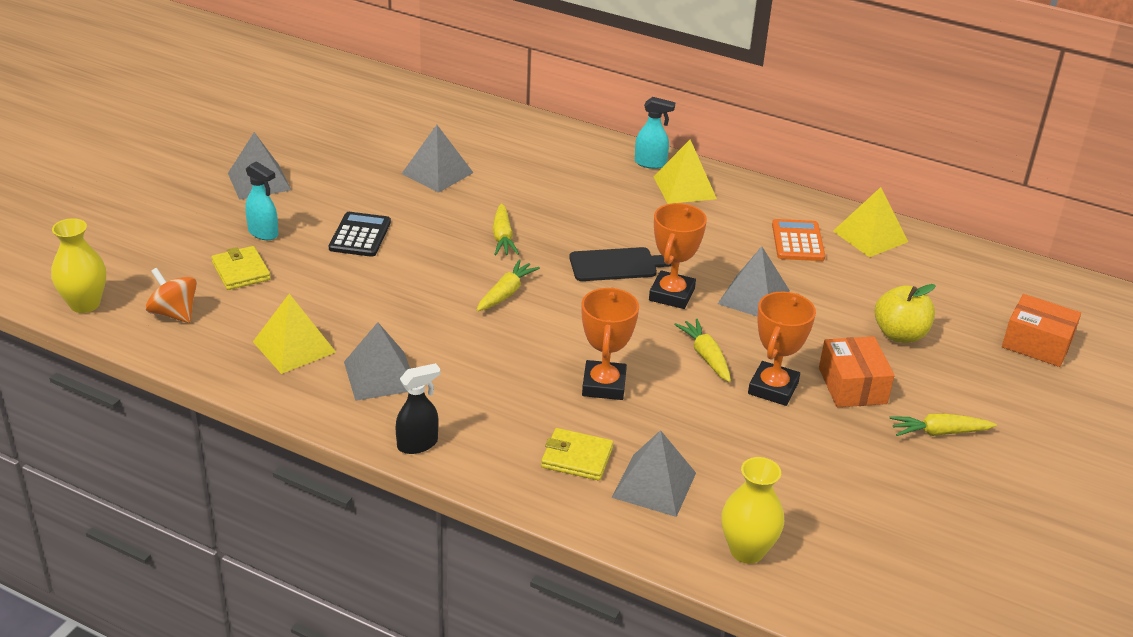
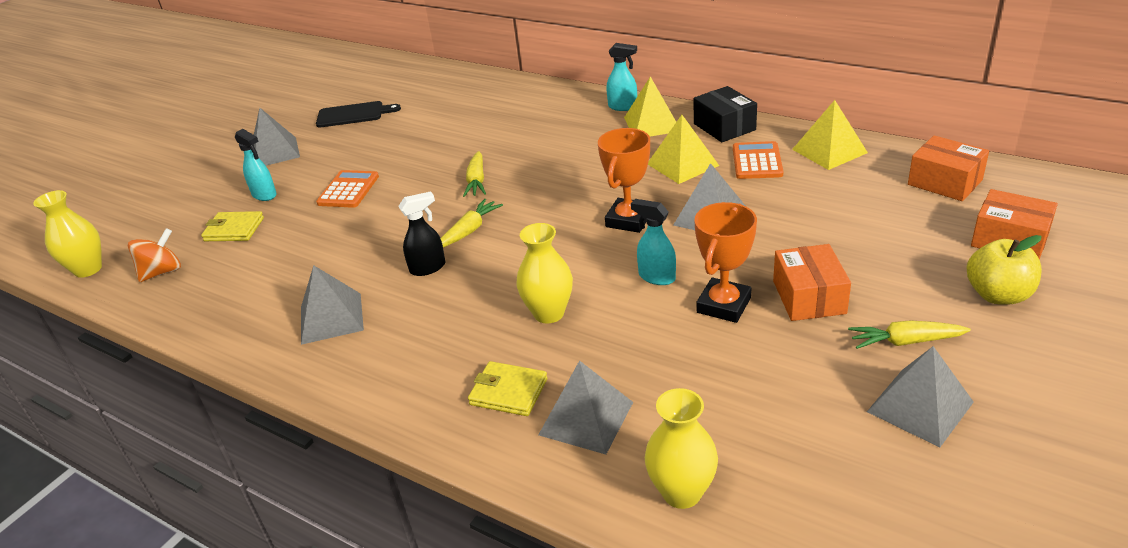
camera: 10 degrees right, 0 degrees up
orange spinning top [146,268,197,323] -> orange spinning top turned 90 degrees clockwise [128,228,181,282]
yellow wallet [211,246,271,290] -> yellow wallet turned 60 degrees counterclockwise [201,211,264,241]
yellow pyramid [253,294,336,374] -> yellow pyramid moved to [648,115,719,184]
black calculator [329,212,391,257] -> orange calculator [316,170,379,208]
black spray bottle [396,363,440,454] -> black spray bottle moved to [398,191,445,276]
grey pyramid [402,125,473,193] -> grey pyramid moved to [867,346,974,447]
black cutting board [569,247,671,281] -> black cutting board moved to [316,101,401,128]
orange trophy [582,287,639,400] -> yellow vase [516,223,573,324]
yellow carrot [674,318,731,382] -> turquoise spray bottle [631,199,676,285]
yellow apple [875,284,936,343] -> yellow apple moved to [966,235,1042,305]
none -> black box [694,86,757,142]
none -> orange box [908,135,989,201]

